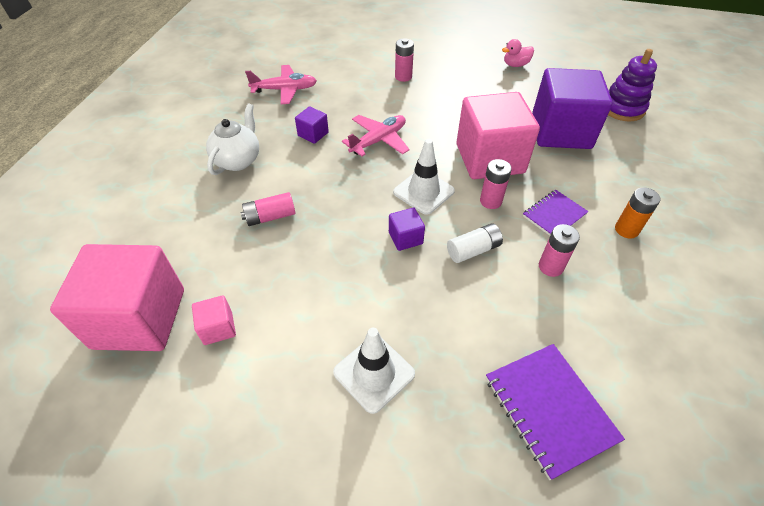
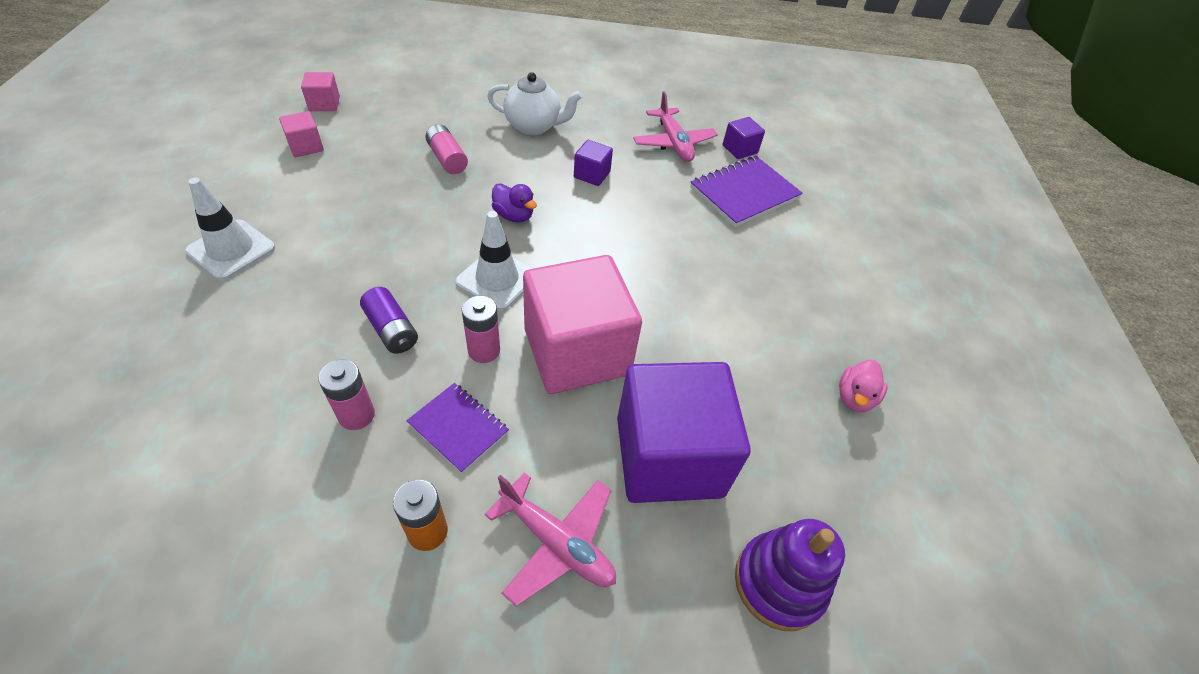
camera: 75 degrees right, 0 degrees up
pink cube [50,244,184,351] -> pink cube [301,72,340,111], size x0.42
pink plane [342,115,410,157] -> pink plane moved to [485,472,616,606]
purple cube [389,208,425,251] -> purple cube moved to [723,117,765,159]
pink battery [395,38,414,82] -> none
white battery [447,224,503,263] -> purple battery [360,287,418,354]
purple notebook [486,344,625,480] -> purple notebook moved to [690,156,803,227]
pink duck [502,39,534,67] -> pink duck turned 120 degrees counterclockwise [839,360,887,412]
none -> purple duck [492,183,537,223]

